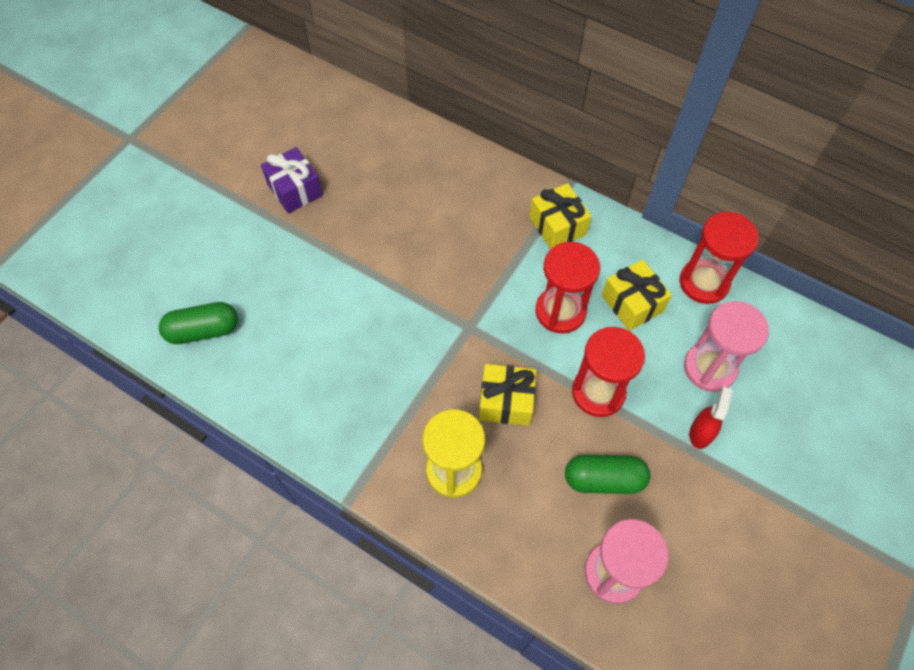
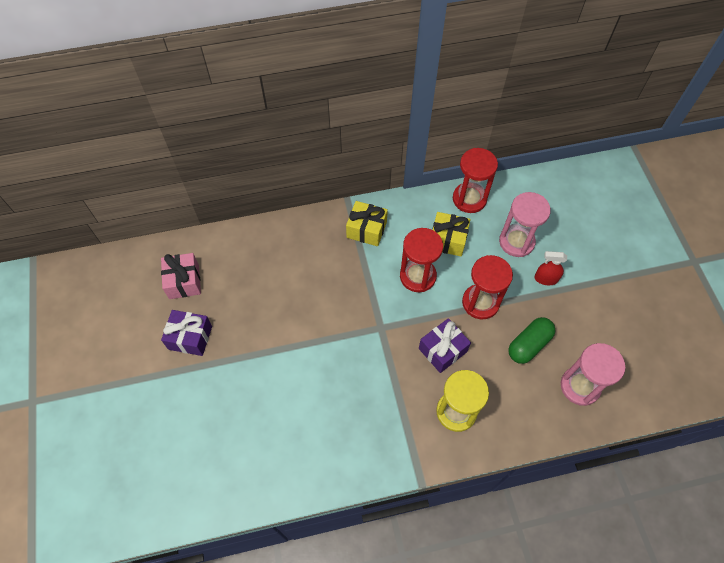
camera: 45 degrees left, 0 degrees up
green capsule [159,302,238,344] -> none
yellow gift [479,364,536,426] -> purple gift [419,318,471,373]
red spray bottle [689,387,733,449] -> red spray bottle turned 60 degrees counterclockwise [534,251,567,285]
none -> pink gift [161,253,201,299]

